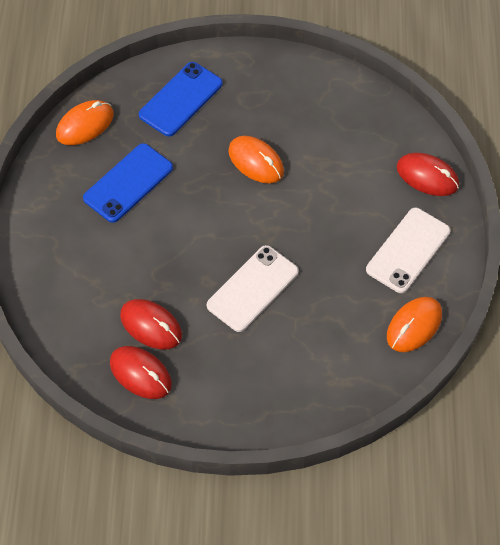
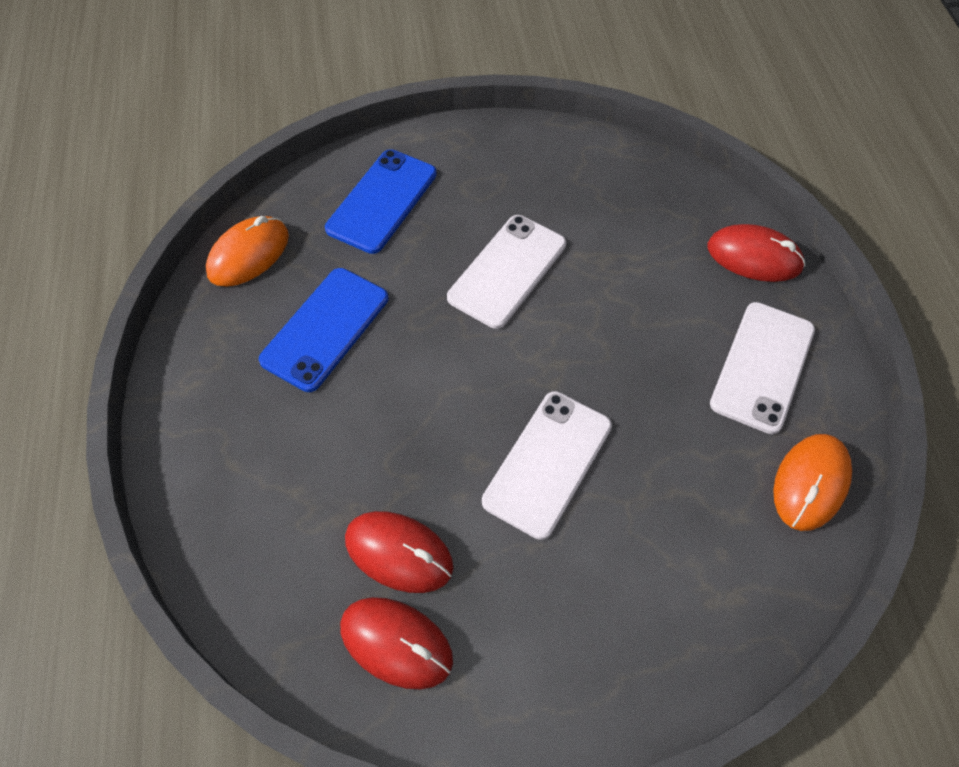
camera: 10 degrees left, 0 degrees up
orange mouse [228,136,284,183] -> white phone [447,215,566,329]

